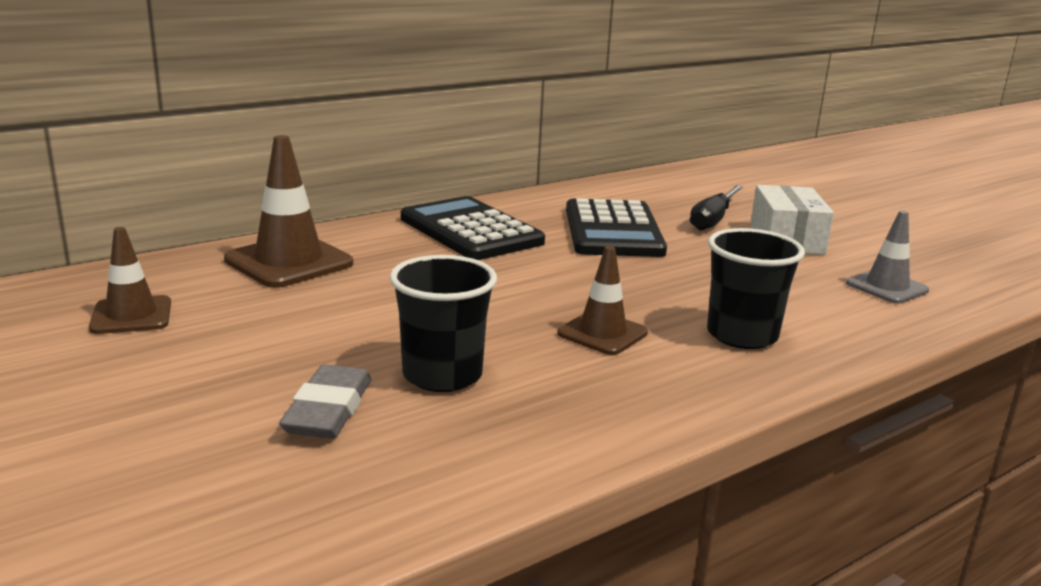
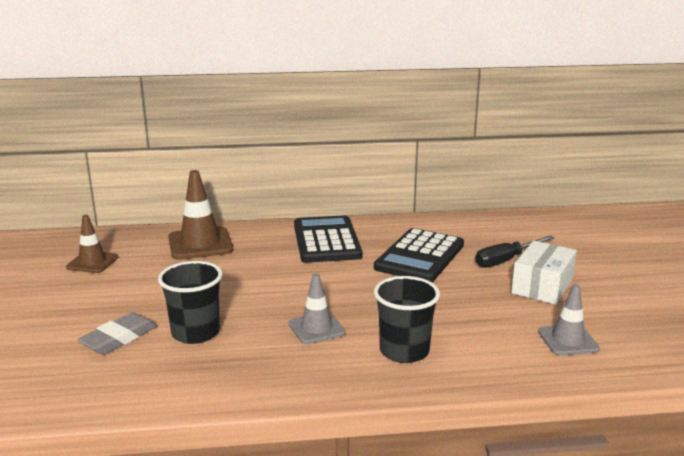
camera: 30 degrees right, 0 degrees up
brown traffic cone [557,246,648,355] -> grey traffic cone [289,273,346,344]

